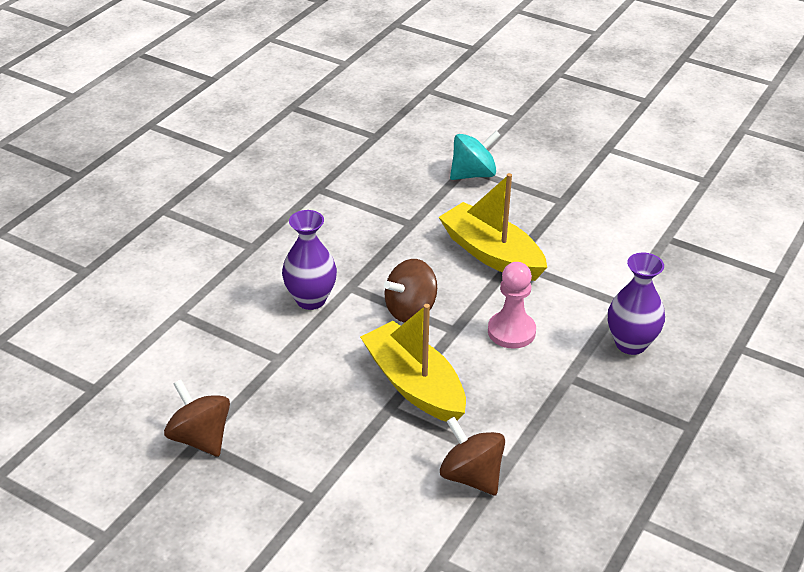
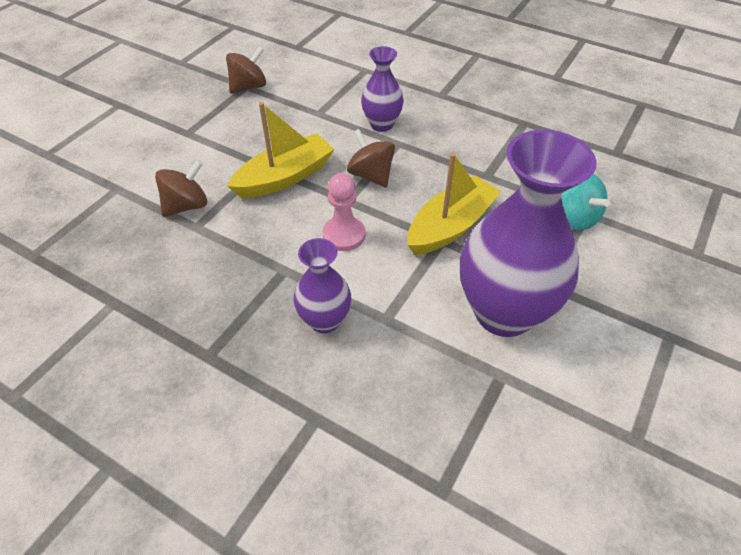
camera: 90 degrees right, 10 degrees up
none -> purple vase [460,130,597,337]

